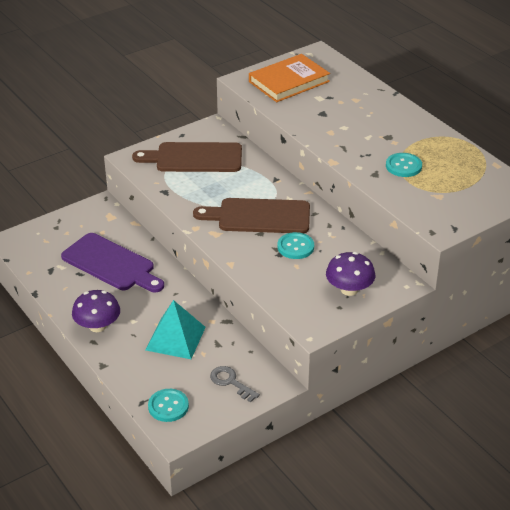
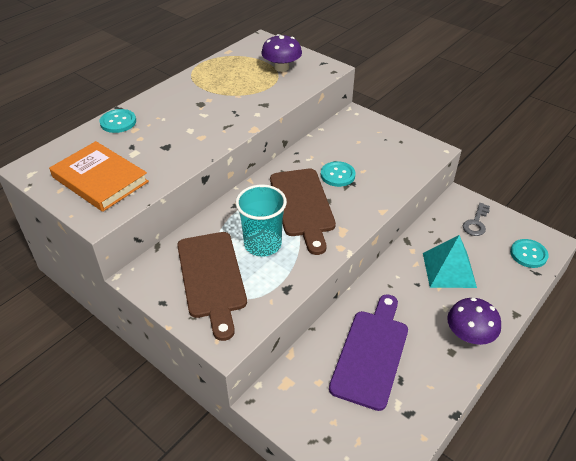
camera: 105 degrees left, 5 degrees up
purple mushroom [326,252,375,296] -> purple mushroom moved to [261,34,302,72]
turquoise button [386,153,422,177] -> turquoise button moved to [100,109,136,133]
none -> turquoise cup [236,185,287,256]

